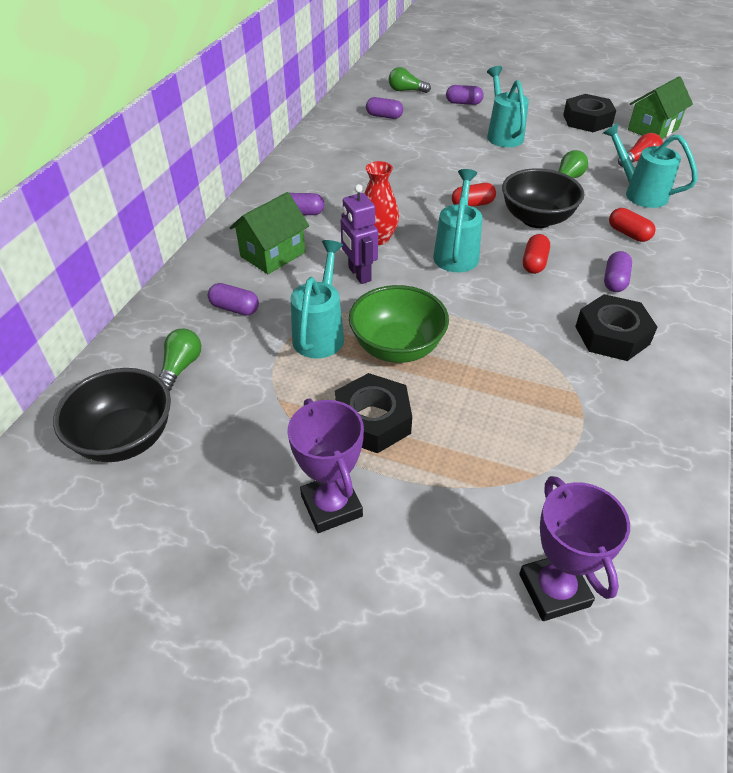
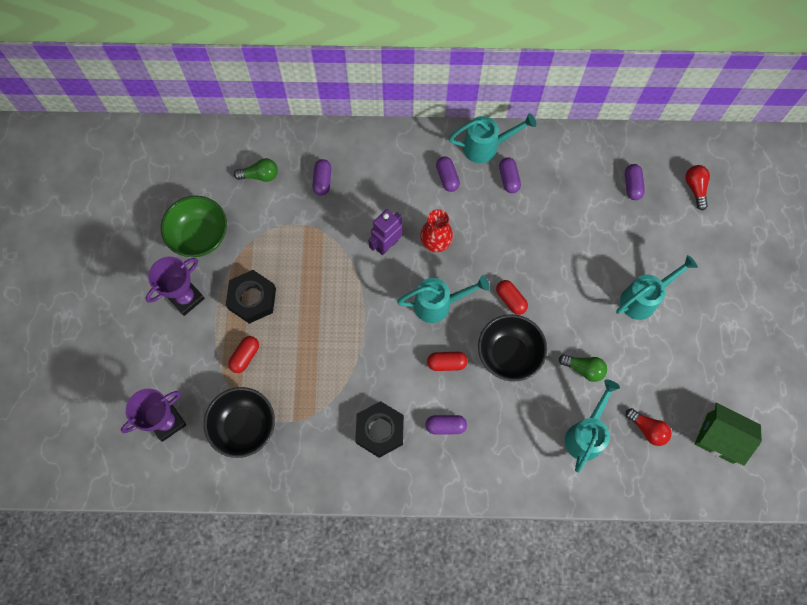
camera: 70 degrees right, 25 degrees up
black bowl [53,368,171,462] -> black bowl moved to [204,387,275,458]
green house [230,192,309,274] -> none
turquoise watering can [291,240,344,359] -> turquoise watering can moved to [449,113,536,163]
green bowl [349,285,449,363] -> green bowl moved to [161,196,227,257]
green light bulb [389,67,431,93] -> red light bulb [685,165,710,210]
purple capsule [446,85,484,105] -> purple capsule moved to [499,157,521,193]
black nut [563,94,616,132] -> none
red capsule [609,208,656,242] -> red capsule moved to [228,336,259,373]

